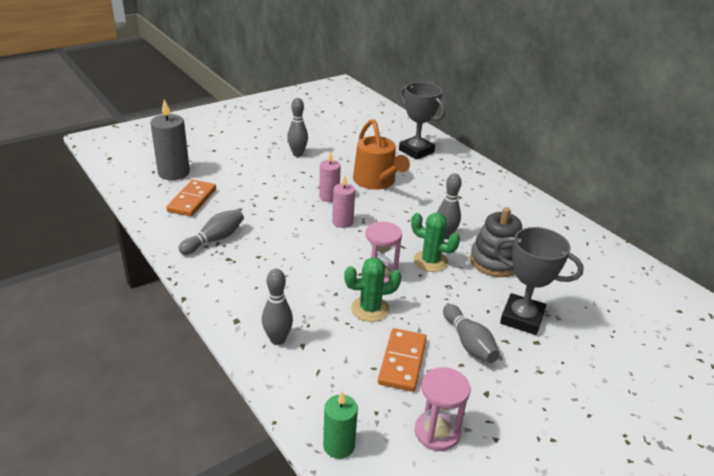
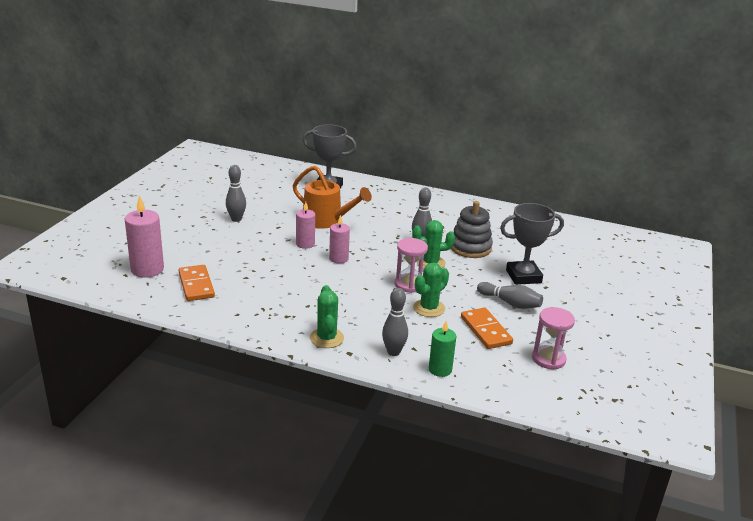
camera: 35 degrees left, 5 degrees down
grey candle [151,99,190,180] -> pink candle [125,195,164,278]
grey bowling pin [178,209,244,255] -> none
green candle [323,391,358,459] -> green candle moved to [429,321,456,377]
none -> green cactus [310,285,344,348]

